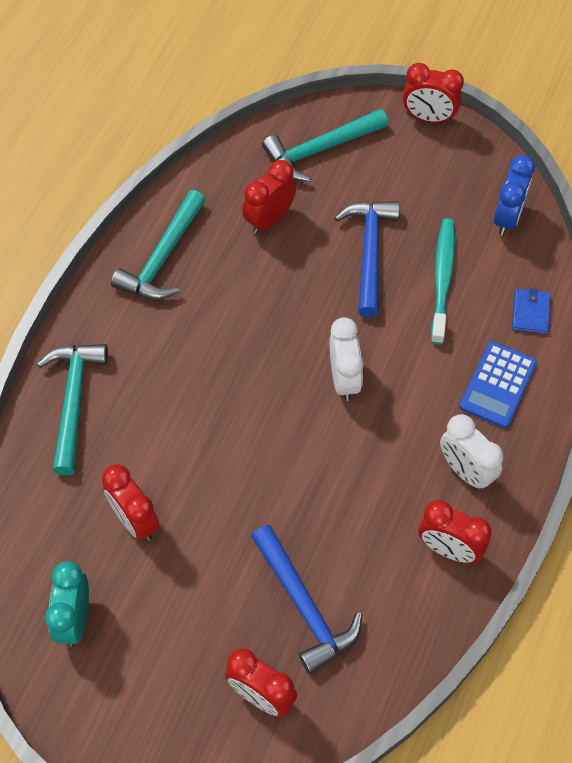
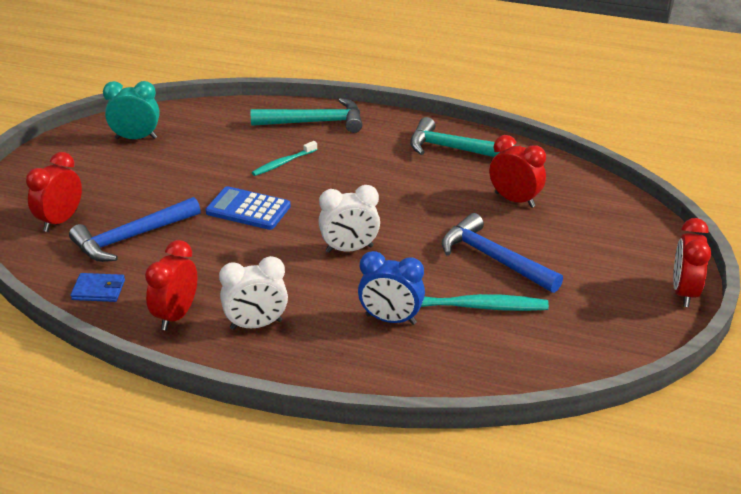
camera: 85 degrees right, 25 degrees down
red clock [102,464,159,541] -> none
turquoise hammer [262,109,388,182] -> none
blue hammer [335,201,400,317] -> blue hammer turned 135 degrees counterclockwise [442,213,563,293]
white clock [440,414,503,490] -> white clock turned 150 degrees counterclockwise [219,256,288,330]
blue calculator [459,341,537,428] -> blue calculator moved to [206,186,291,230]
blue clock [494,155,535,236] -> blue clock moved to [358,251,425,325]
blue wallet [512,288,551,334] -> blue wallet moved to [71,273,125,302]
none -> turquoise toothbrush [252,141,317,176]

